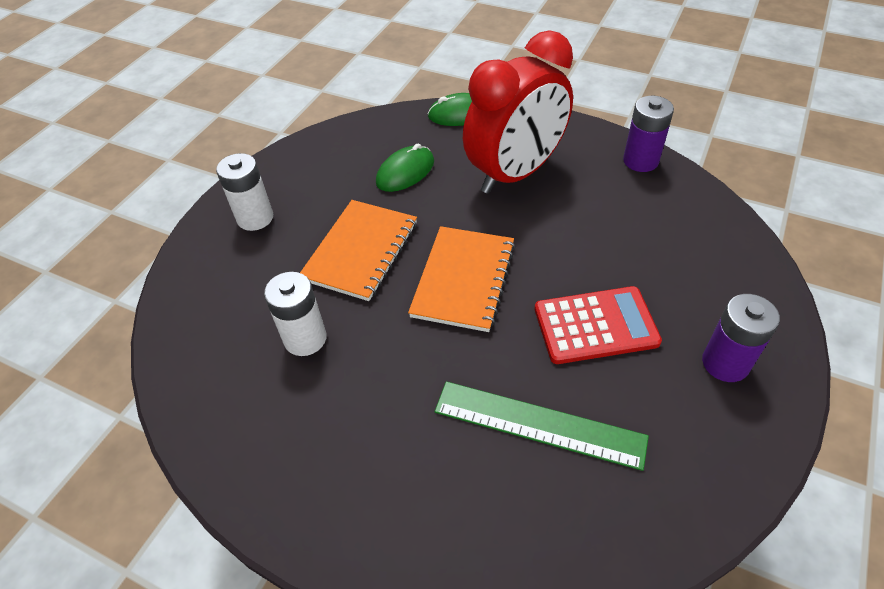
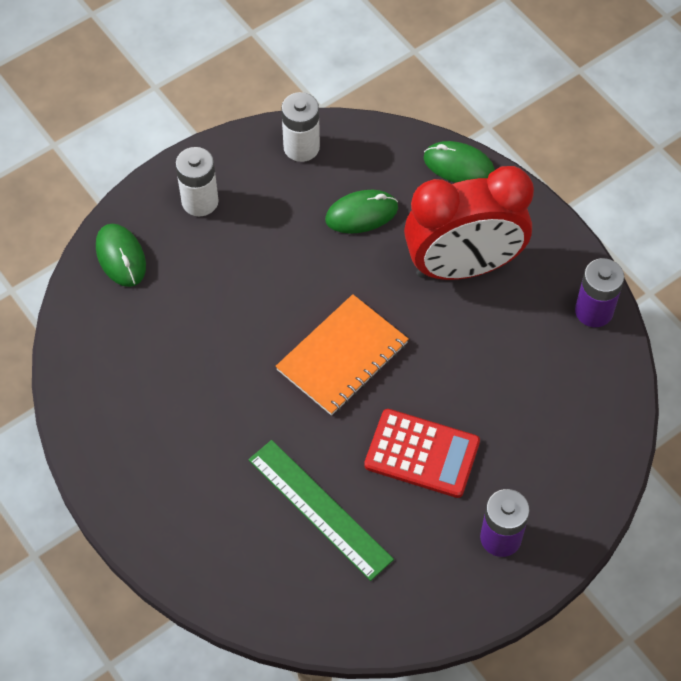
camera: 25 degrees right, 10 degrees up
white battery [264,272,327,356] -> white battery moved to [281,92,320,162]
orange notebook [300,200,417,301] -> none
none -> green mouse [96,224,146,287]

